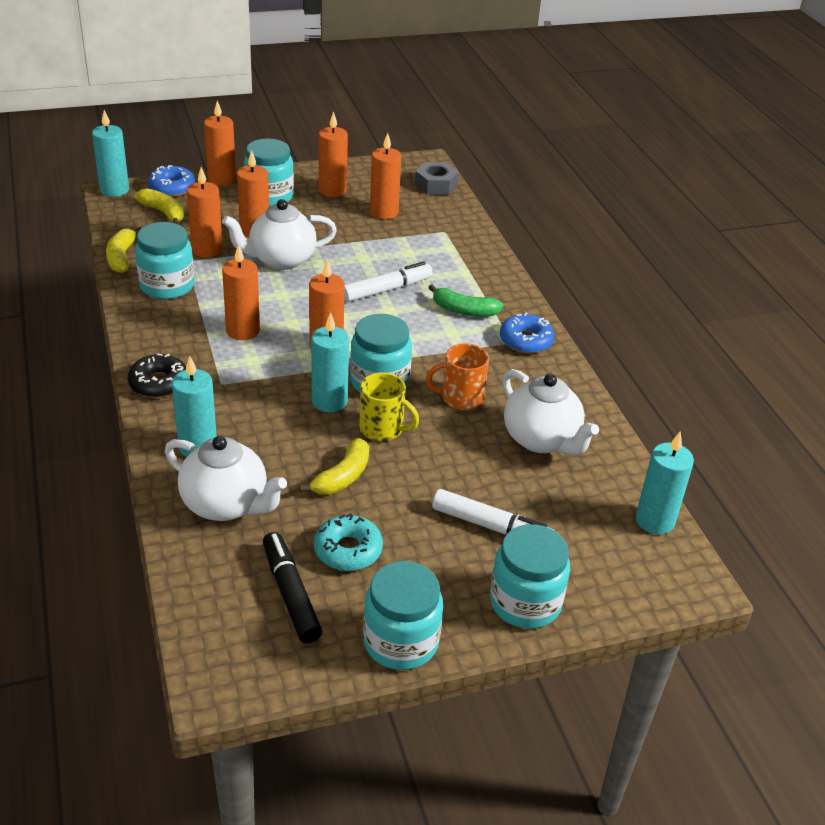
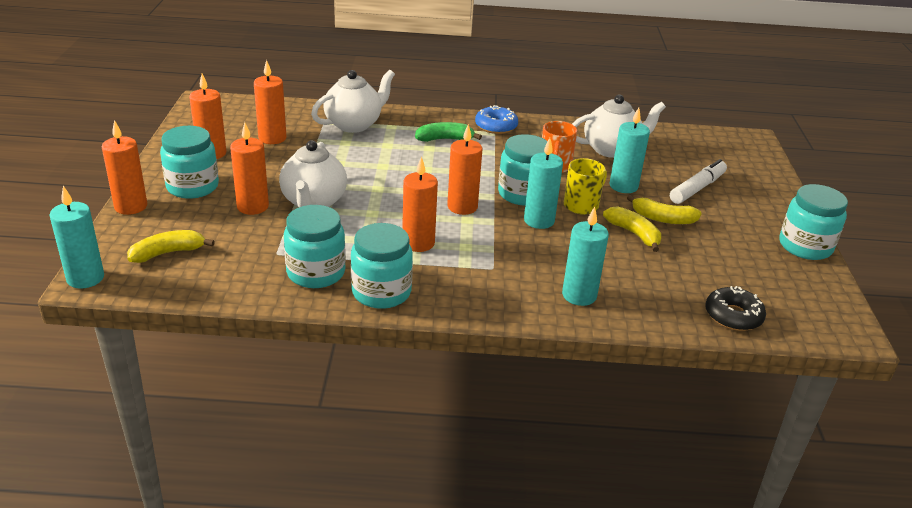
camera: 70 degrees left, 5 degrees down
yellow banana [106,227,141,273] -> yellow banana moved to [627,195,702,224]
black donut [128,353,186,398] -> black donut moved to [705,286,766,331]
blue donut [148,165,195,197] -> none
white teapot [165,436,287,521] -> white teapot moved to [311,70,395,133]
orange candle [187,167,223,258] -> none
black marker [263,532,322,643] -> none
turquoise donut [314,513,383,571] -> none
white marker [344,261,433,302] -> none
grey nut [415,162,459,195] -> none
green banana [428,284,504,317] -> green banana turned 135 degrees counterclockwise [415,122,482,142]
turquoise jar [490,524,570,629] -> turquoise jar moved to [351,223,413,309]
turquoise candle [636,432,694,535] -> turquoise candle moved to [610,107,650,193]

